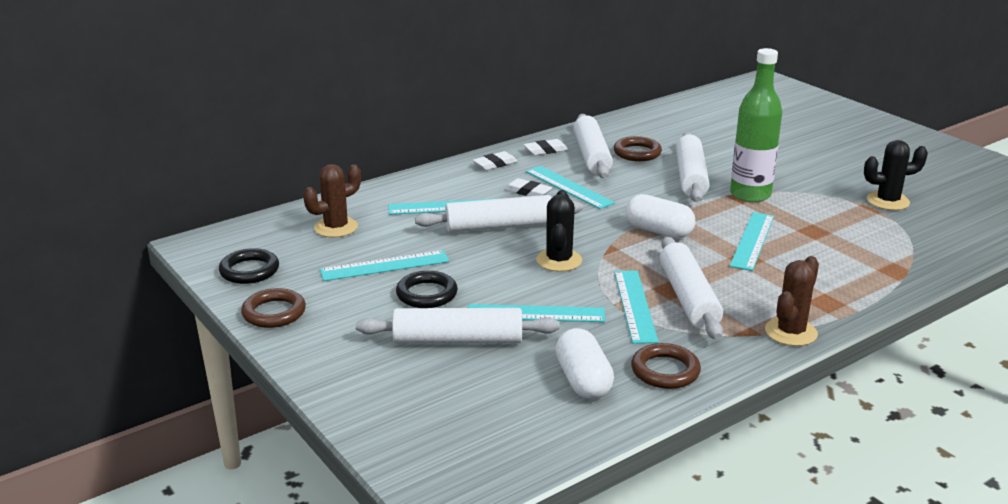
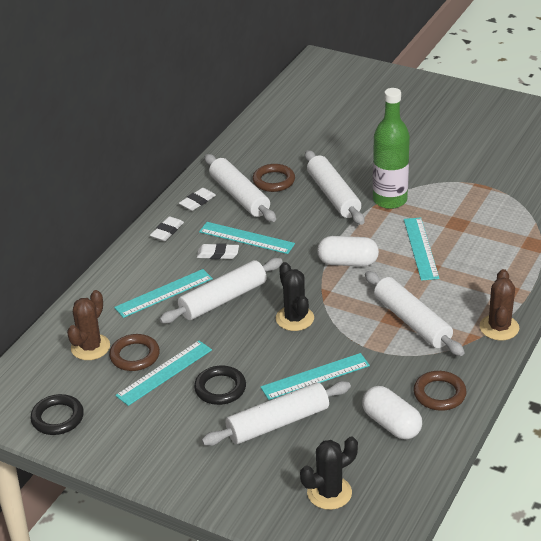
camera: 25 degrees left, 10 degrees up
brown ring [241,288,306,328] -> brown ring moved to [109,334,160,371]
turquoise ruler [614,270,658,344] -> none
black cactus [864,140,928,210] -> black cactus moved to [300,436,358,510]

